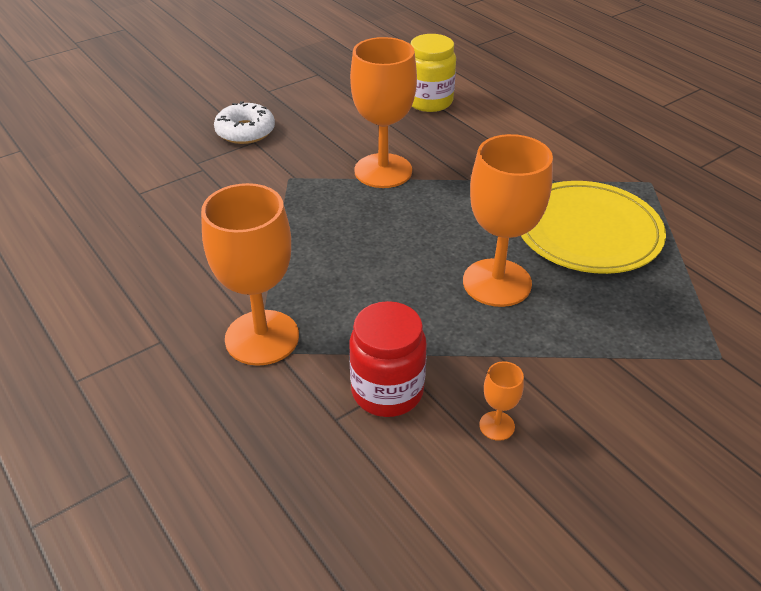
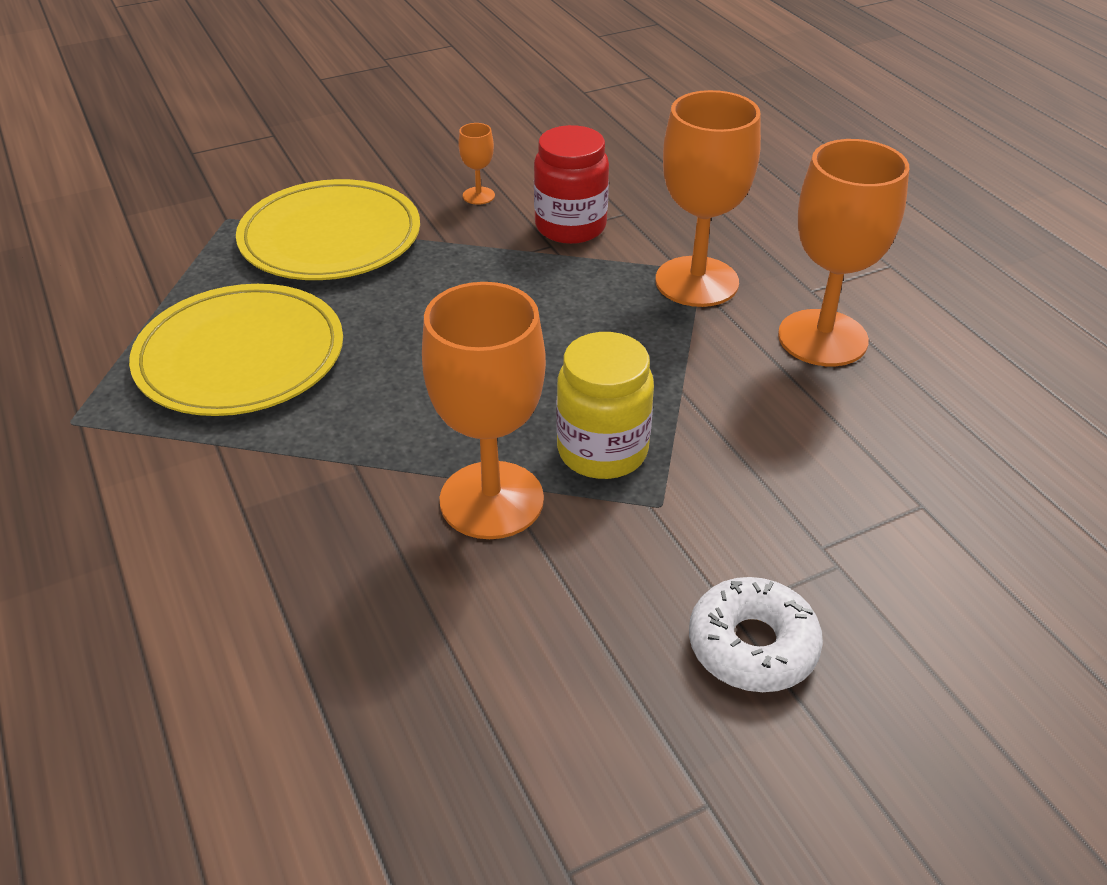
camera: 170 degrees left, 0 degrees up
yellow jar [411,34,456,112] -> yellow jar moved to [556,332,654,479]
orange goblet [463,134,553,307] -> orange goblet moved to [778,139,909,366]
none -> yellow plate [236,179,420,280]

